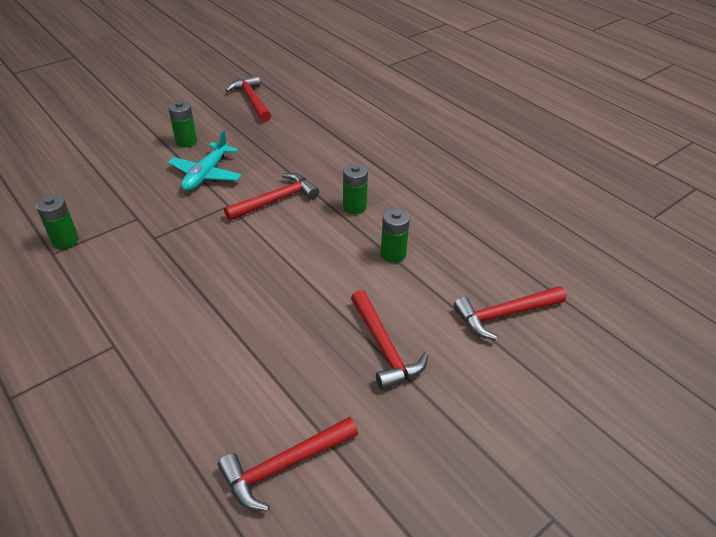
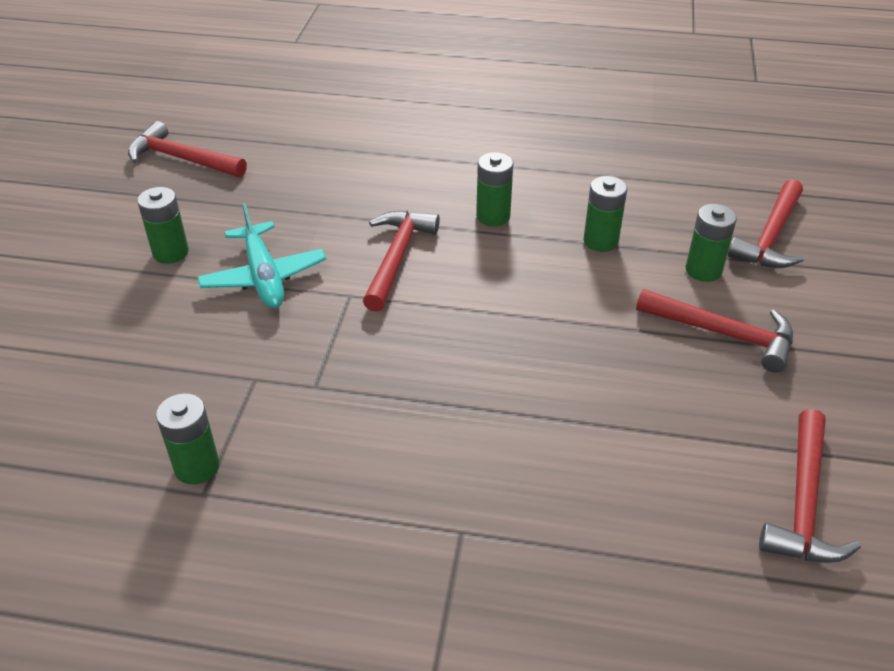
camera: 40 degrees left, 0 degrees up
none -> green battery [685,204,737,282]

